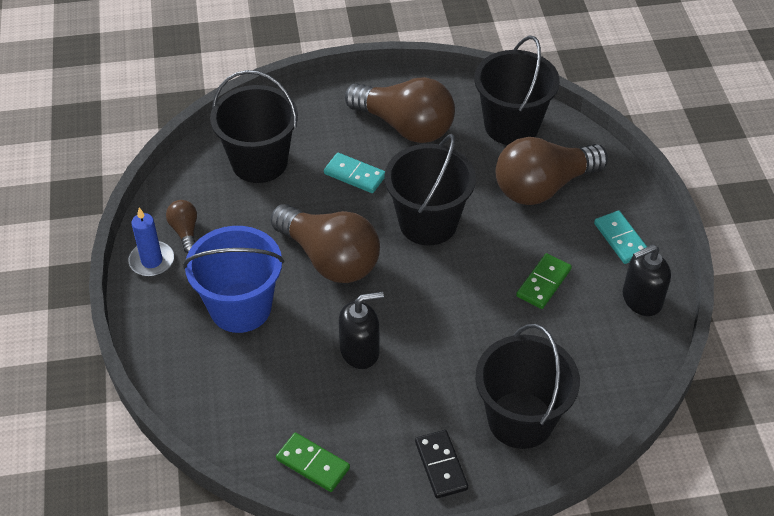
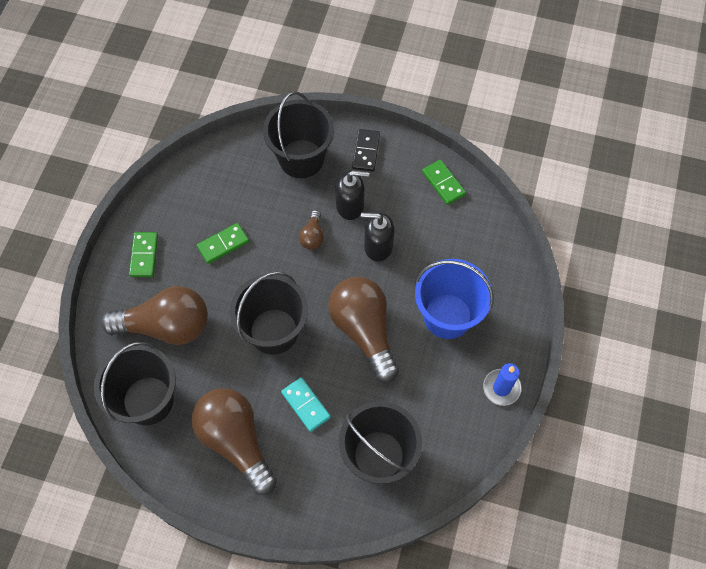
camera: 155 degrees left, 15 degrees up
brown light bulb [166,200,197,253] -> brown light bulb moved to [299,210,324,250]
turquoise domino [594,211,647,264] -> green domino [129,232,158,277]
black soap dispenser [623,245,671,316] -> black soap dispenser moved to [335,171,369,220]

